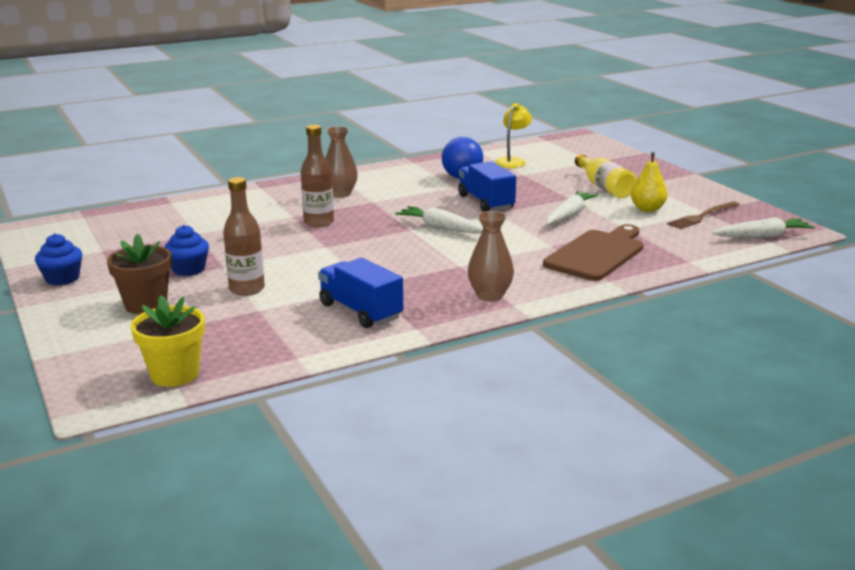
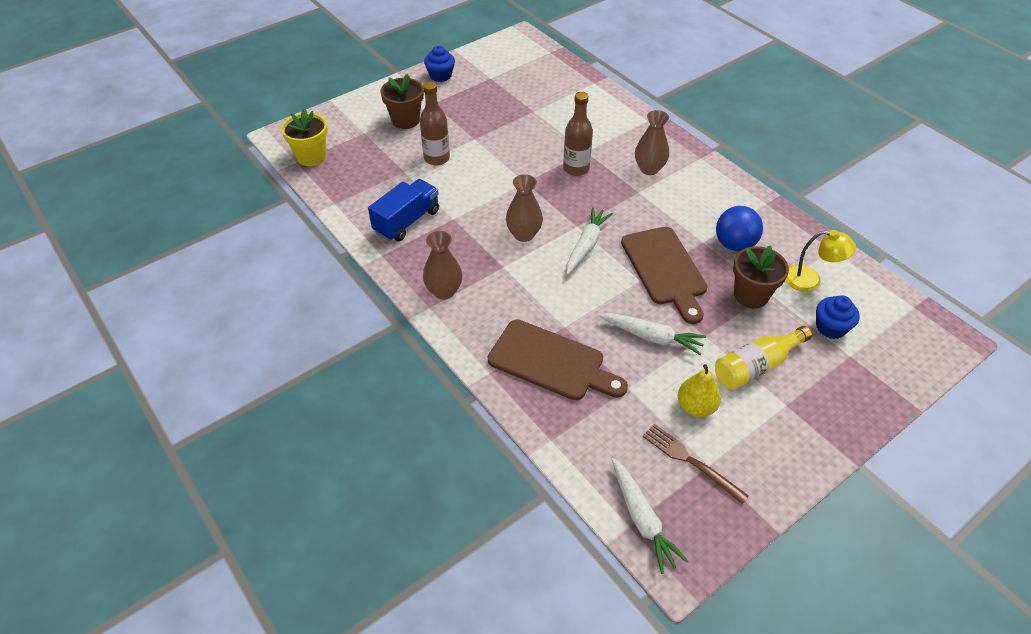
camera: 80 degrees right, 25 degrees up
blue cupcake [164,225,209,276] -> blue cupcake moved to [816,295,860,339]
blue truck [458,161,516,212] -> brown cutting board [621,227,708,324]
none -> brown vase [506,174,543,242]
none -> brown flower pot [733,245,789,308]

